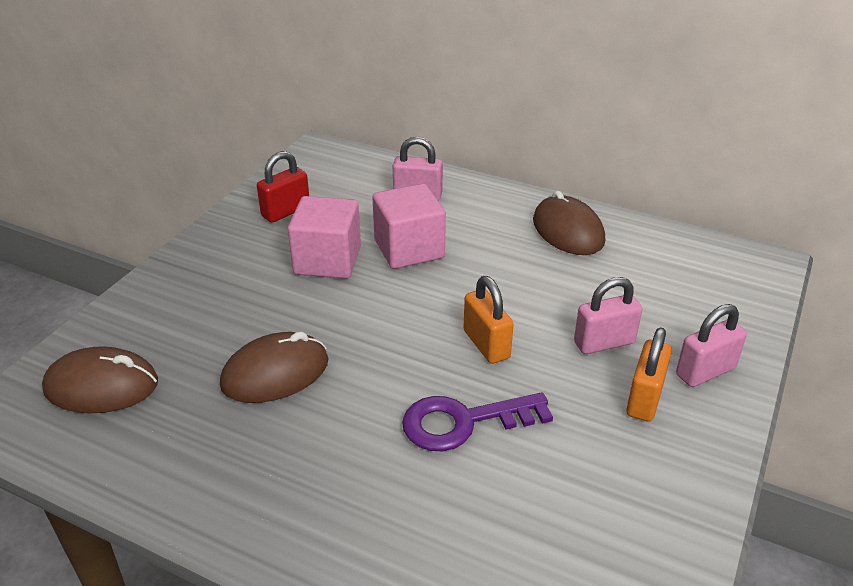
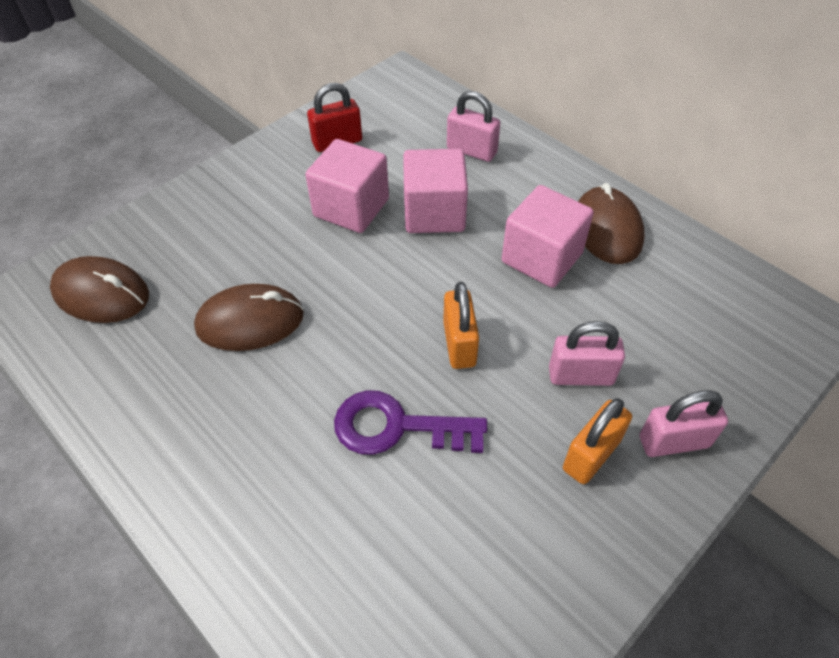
camera: 20 degrees right, 15 degrees up
none -> pink cube [502,185,594,288]

